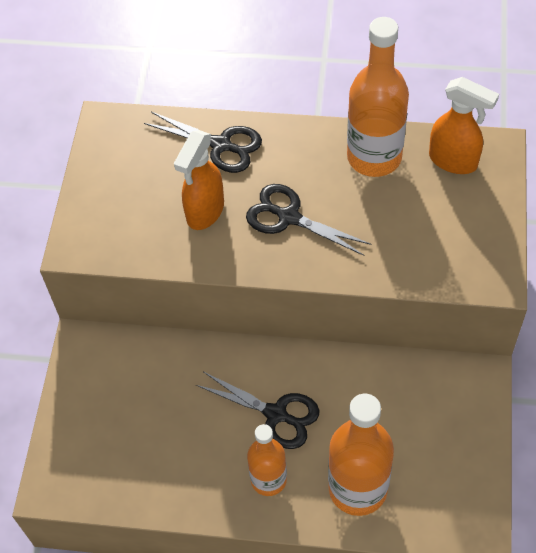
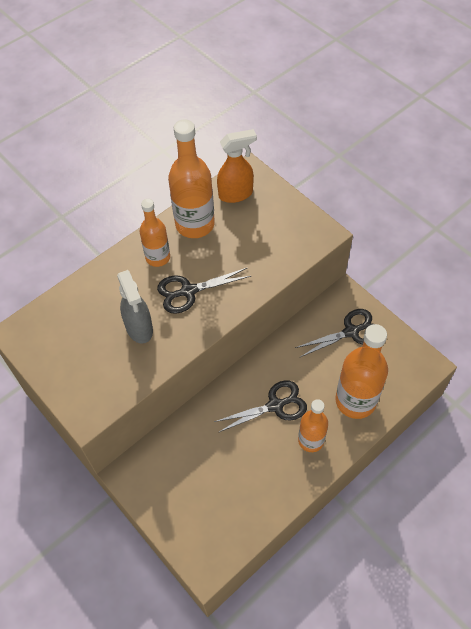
camera: 50 degrees left, 0 degrees up
black scissors [144,112,262,173] -> black scissors moved to [295,309,373,357]
orange spray bottle [174,130,224,230] -> grey spray bottle [117,270,153,344]
none -> orange bottle [140,199,170,267]

